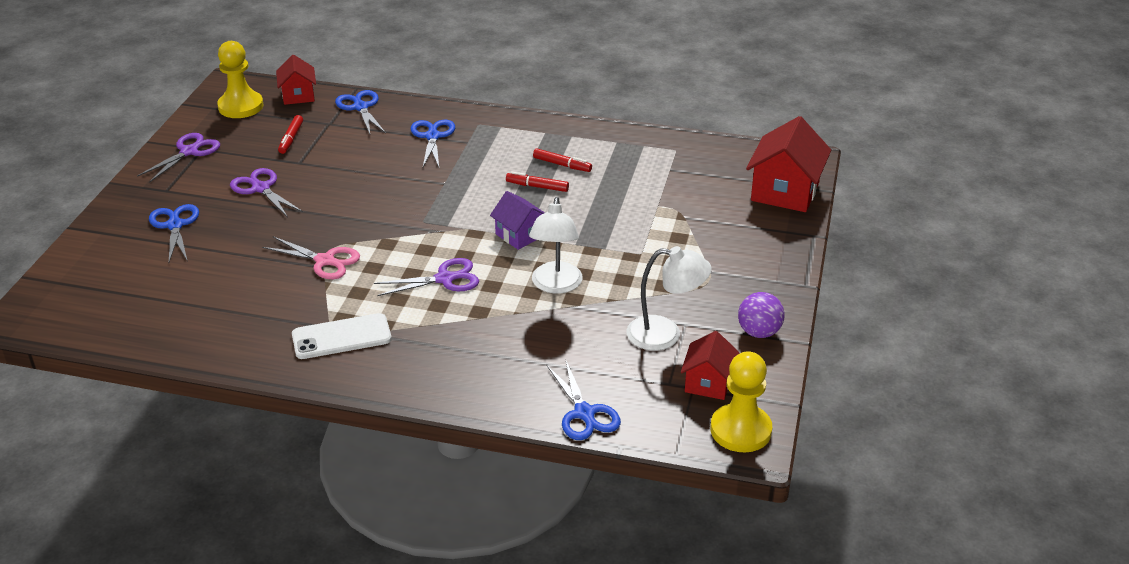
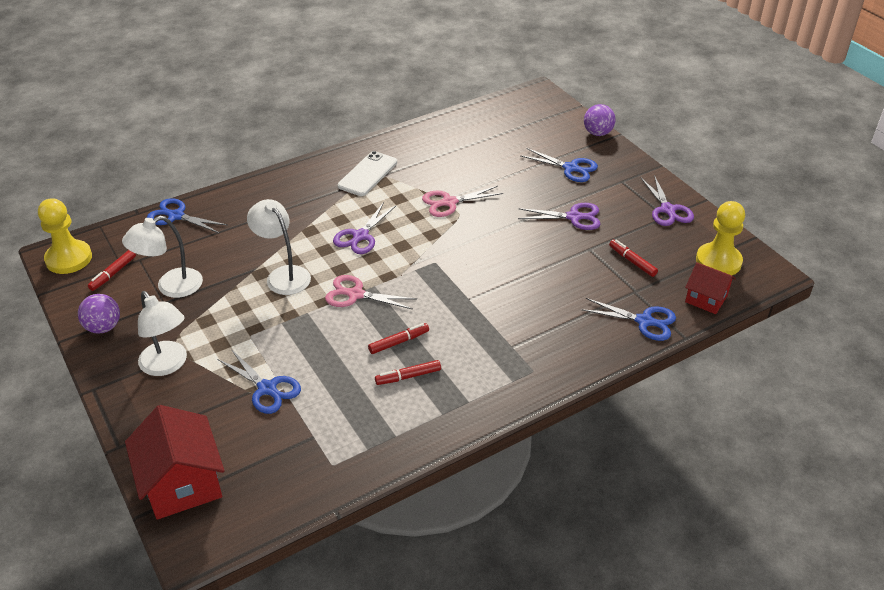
camera: 135 degrees right, 5 degrees up
blue scissors [411,120,455,167] -> blue scissors moved to [217,349,301,414]
purple house [490,191,545,250] -> pink scissors [325,275,417,310]
red house [681,331,740,400] -> red marker [88,250,136,291]
none -> white lamp [138,291,187,376]
none -> purple ball [584,104,616,136]

